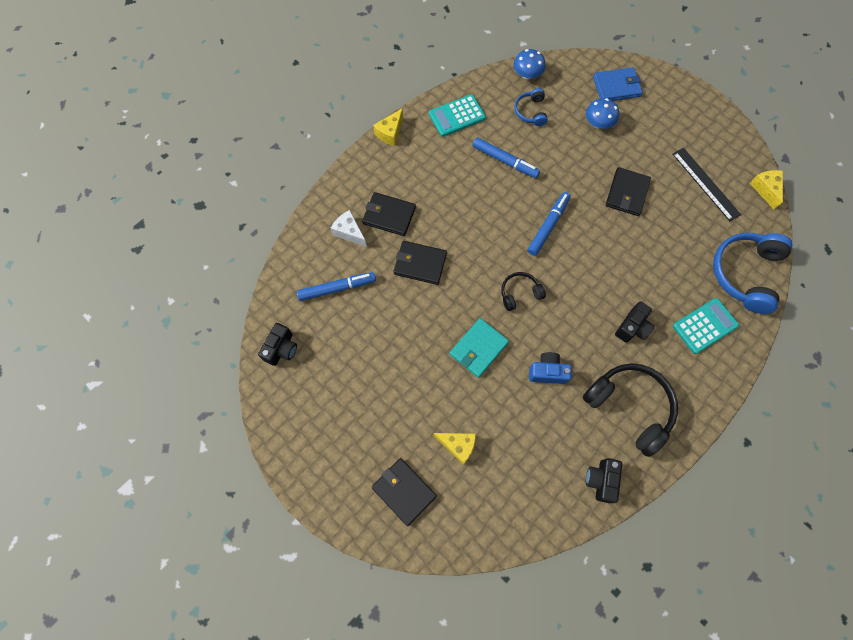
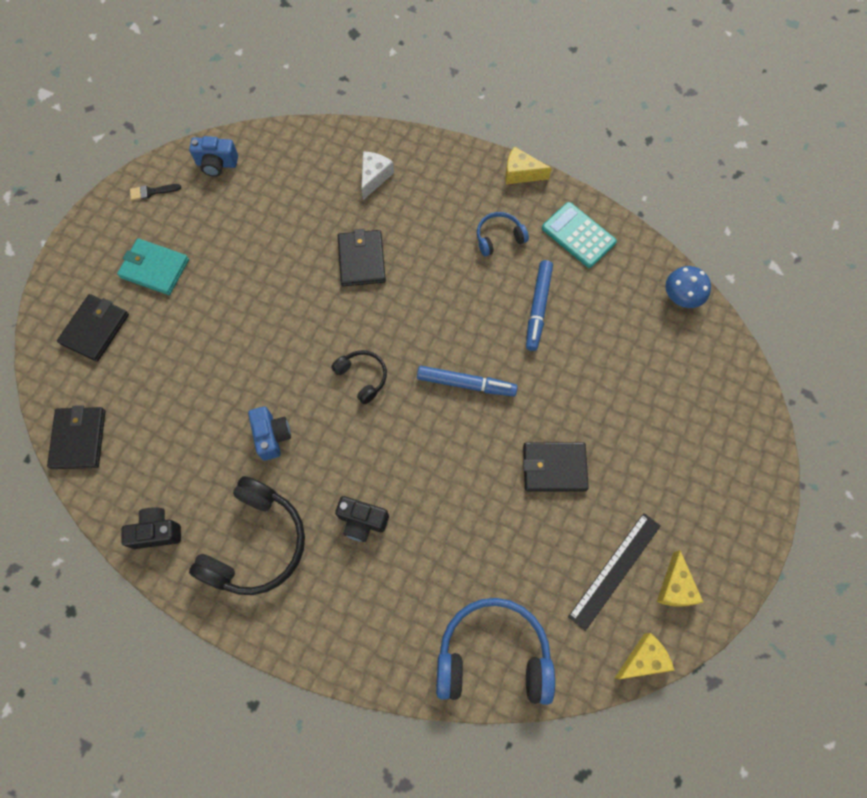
camera: 70 degrees right, 0 degrees up
black camera [258,323,297,366] -> blue camera [189,136,238,177]
blue marker [297,272,376,301] -> none
black wallet [362,192,416,236] -> black wallet moved to [47,405,106,469]
yellow cheese [433,433,476,465] -> yellow cheese moved to [657,550,703,607]
turquoise wallet [450,318,509,378] -> turquoise wallet moved to [117,238,189,295]
blue headphones [514,88,548,126] -> blue headphones moved to [477,212,529,257]
blue mushroom [586,98,619,129] -> none
blue wallet [593,67,643,101] -> none
turquoise calculator [673,298,739,354] -> none
none -> black brush [130,184,181,200]

